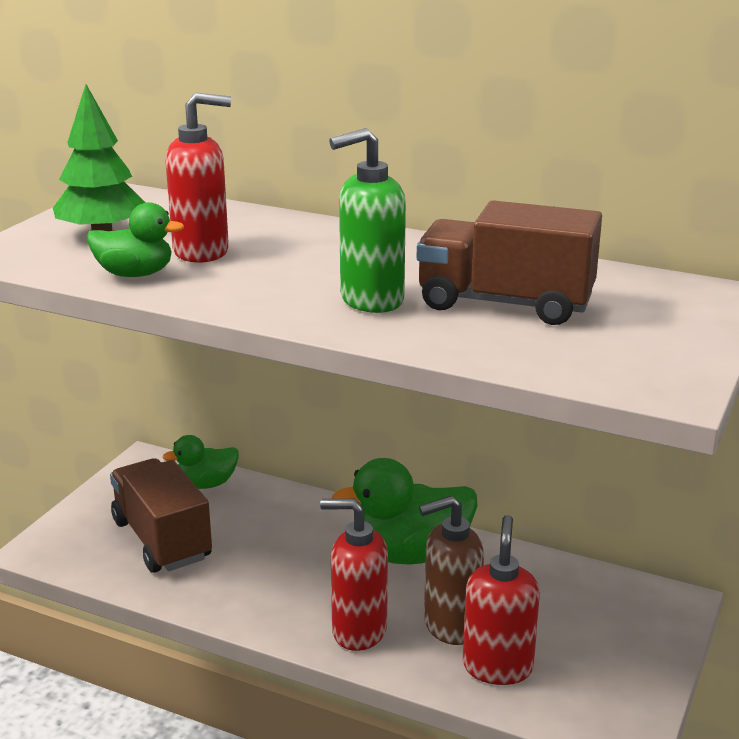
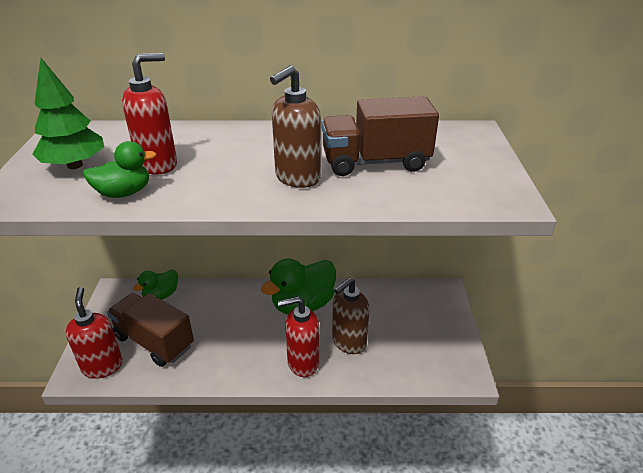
camera: 25 degrees left, 10 degrees up
green soap dispenser [329,128,406,313] -> brown soap dispenser [270,65,321,188]
red soap dispenser [463,515,540,685] -> red soap dispenser moved to [65,287,123,379]

